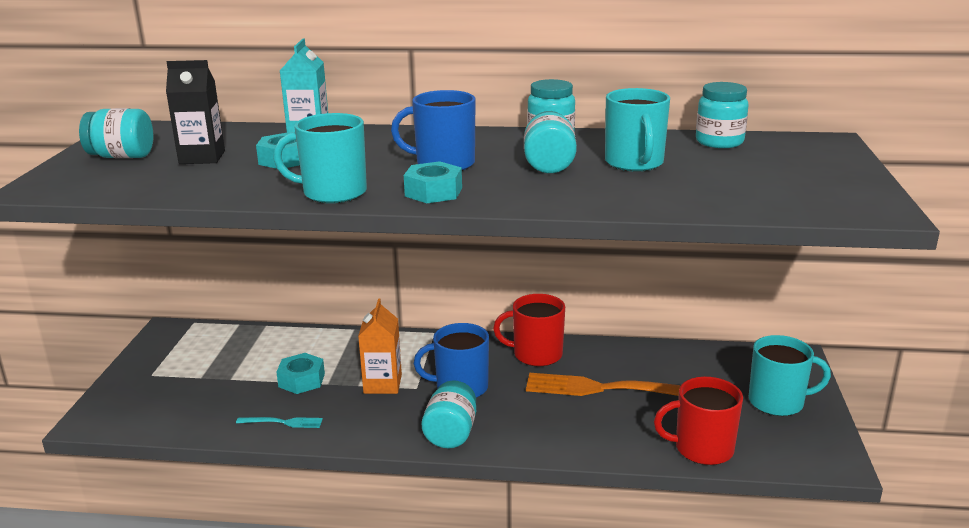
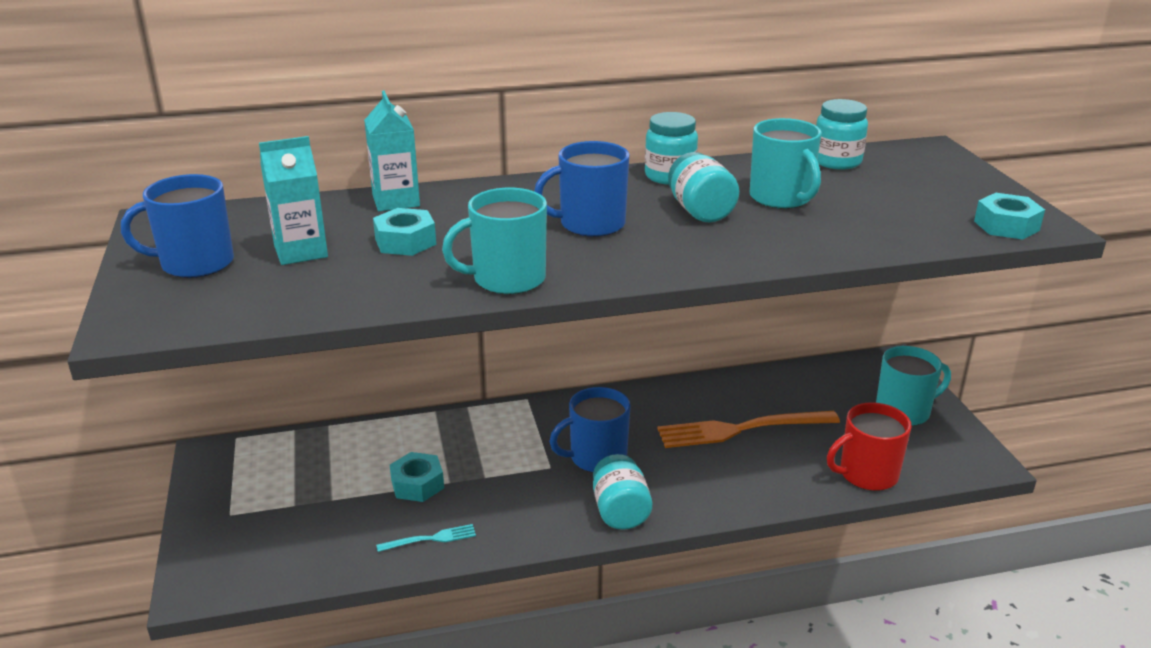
camera: 20 degrees left, 5 degrees up
turquoise jar [79,108,153,158] -> blue mug [121,174,234,278]
black carton [166,60,225,164] -> turquoise carton [259,136,328,265]
orange carton [358,298,402,394] -> none
turquoise nut [404,161,462,203] -> turquoise nut moved to [974,193,1045,240]
red mug [493,294,565,366] -> none

